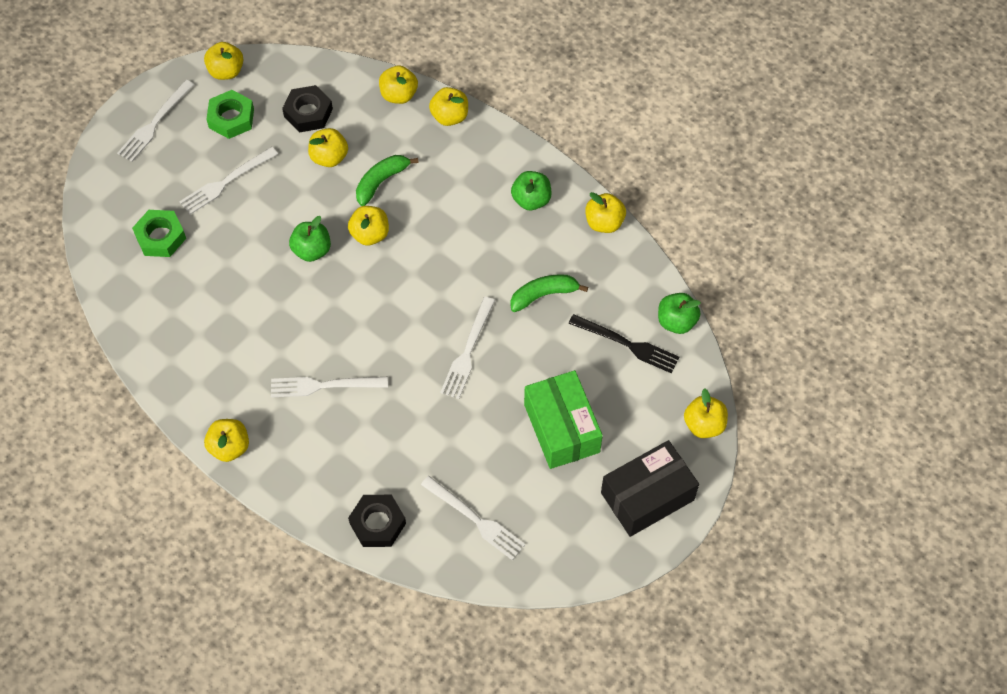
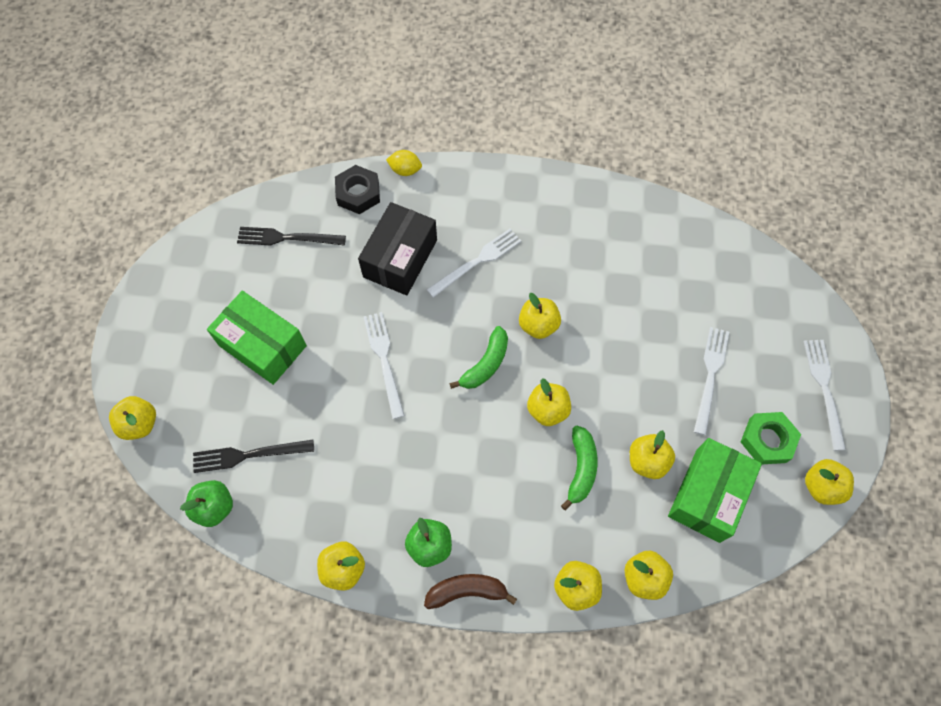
camera: 145 degrees right, 5 degrees up
green nut [132,210,186,257] -> none
yellow apple [204,419,249,462] -> yellow apple moved to [519,293,561,339]
black nut [282,85,333,132] -> green box [668,438,762,543]
green apple [289,216,331,262] -> none
white fork [421,476,525,560] -> black fork [237,227,346,246]
green banana [510,274,588,312] -> green banana moved to [449,326,508,389]
black box [601,440,699,537] -> black box moved to [358,202,437,296]
none -> yellow lemon [386,150,422,176]
none -> brown banana [424,574,517,609]

